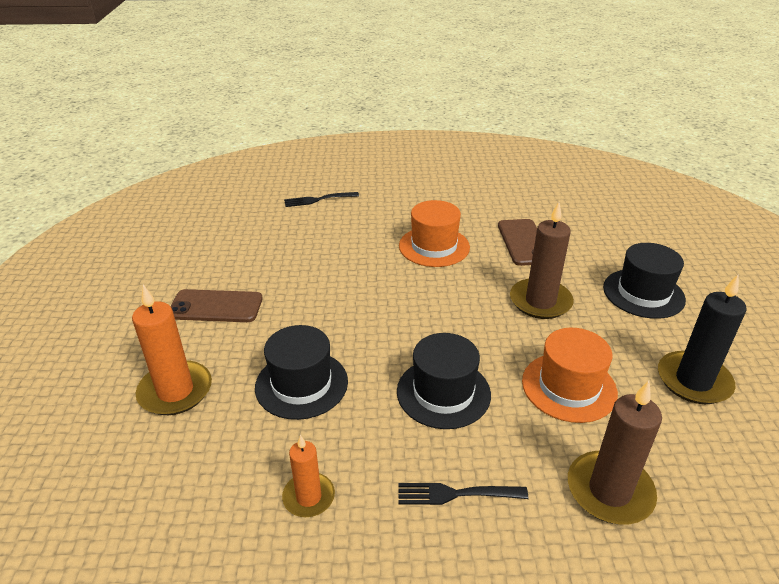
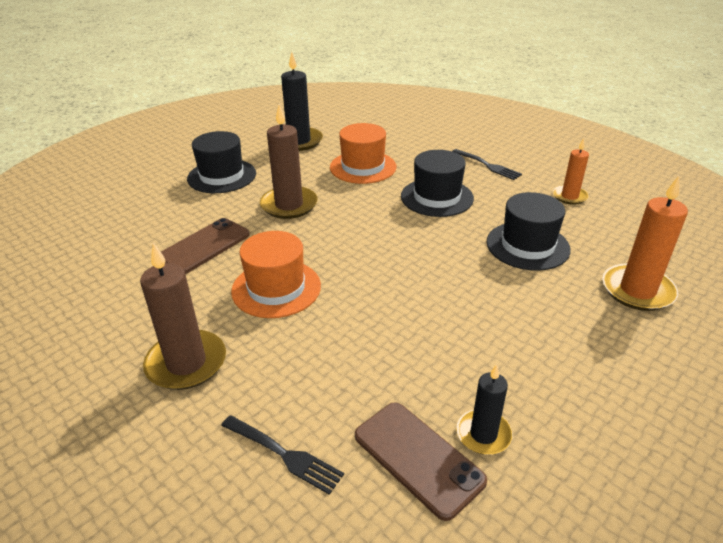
camera: 135 degrees left, 0 degrees up
brown phone [171,289,263,322] -> brown phone moved to [355,402,487,521]
brown candle [568,381,662,524] -> brown candle moved to [140,243,226,390]
none -> black candle [456,364,513,455]

